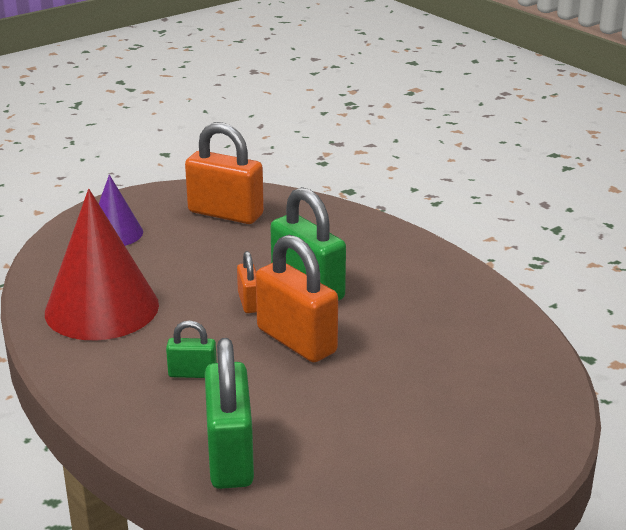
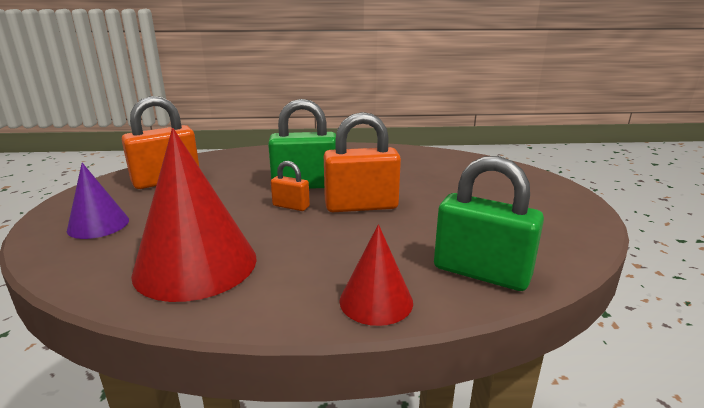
camera: 55 degrees left, 5 degrees down
green padlock [166,320,217,378] -> none
none -> red cone [340,224,413,326]

